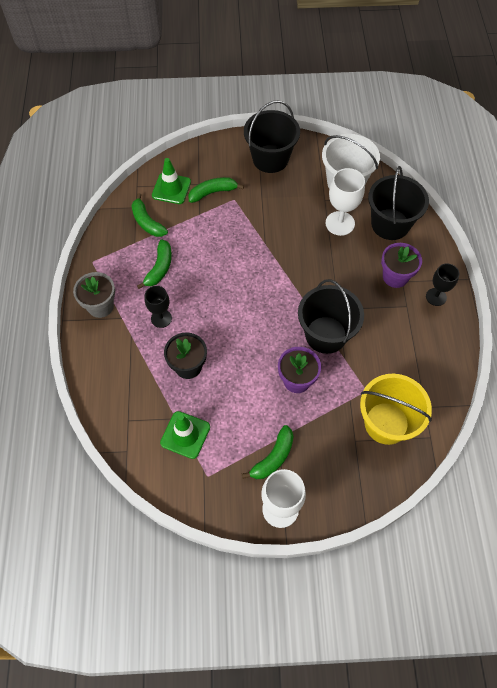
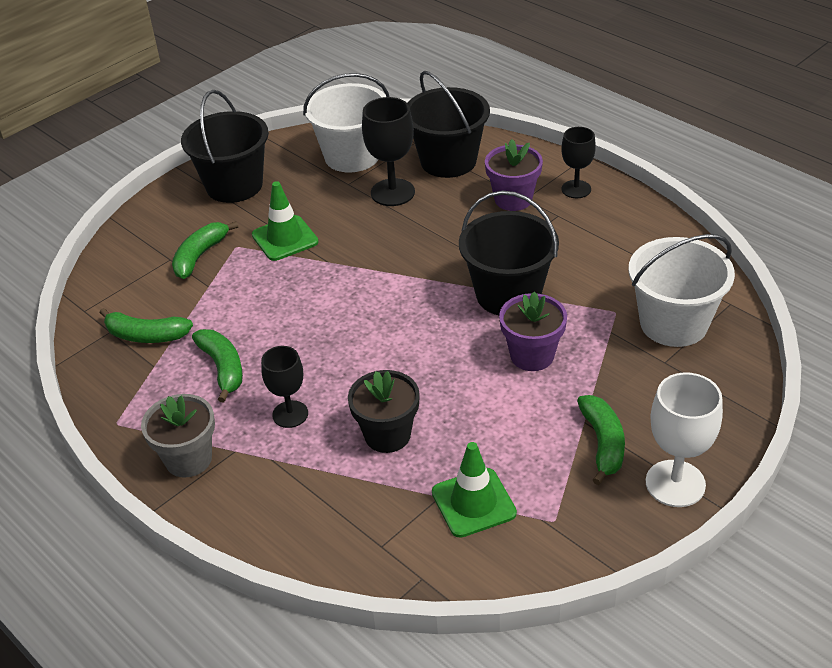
camera: 40 degrees left, 20 degrees down
green traffic cone [152,158,191,204] -> green traffic cone moved to [252,181,319,261]
white goblet [326,168,365,236] -> black goblet [362,97,415,206]
yellow bucket [360,374,432,445] -> white bucket [628,234,735,347]

